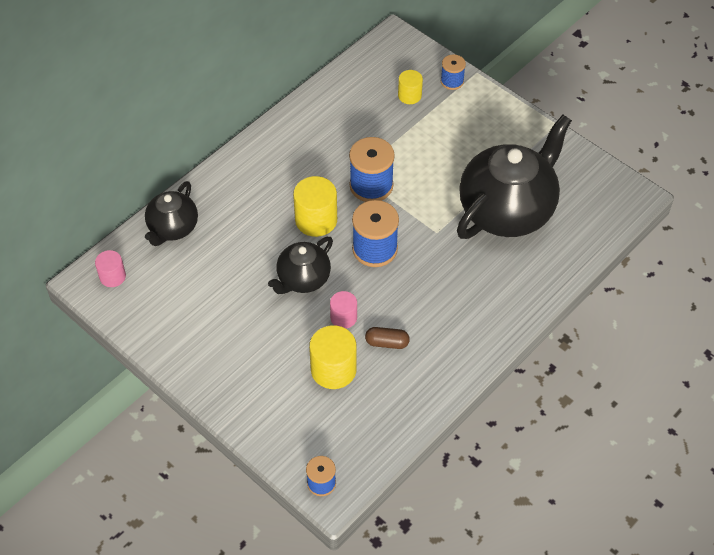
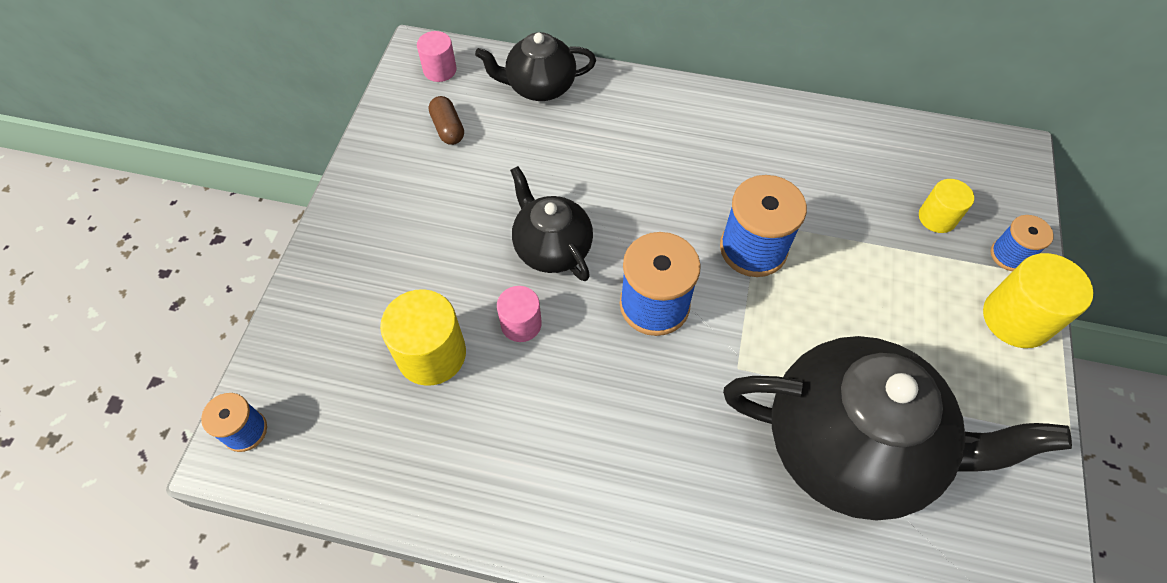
camera: 60 degrees right, 5 degrees up
black teapot [268,237,333,294] -> black teapot turned 45 degrees clockwise [510,166,593,281]
yellow cylinder [293,176,337,237] -> yellow cylinder moved to [983,253,1093,348]
brown capsule [365,327,410,349] -> brown capsule moved to [429,96,464,145]

